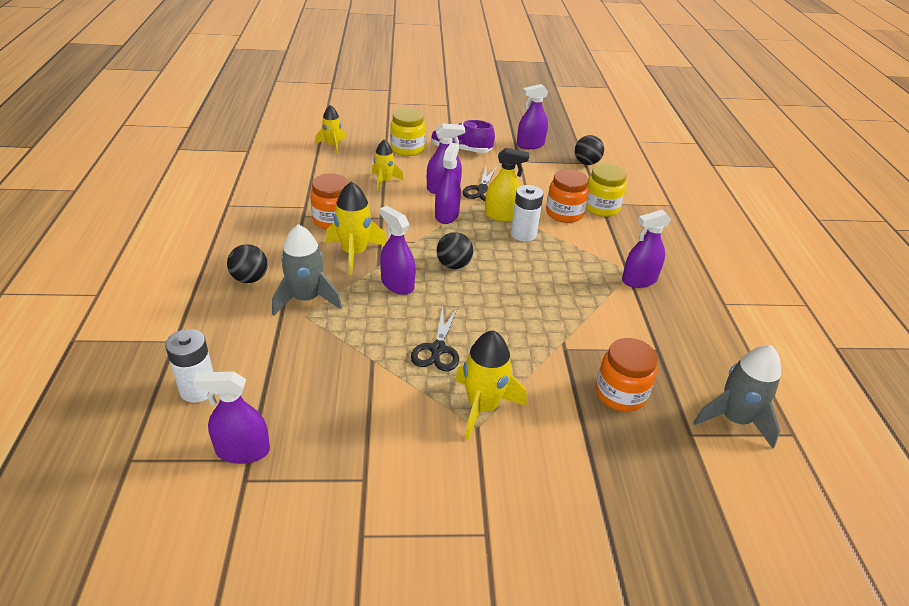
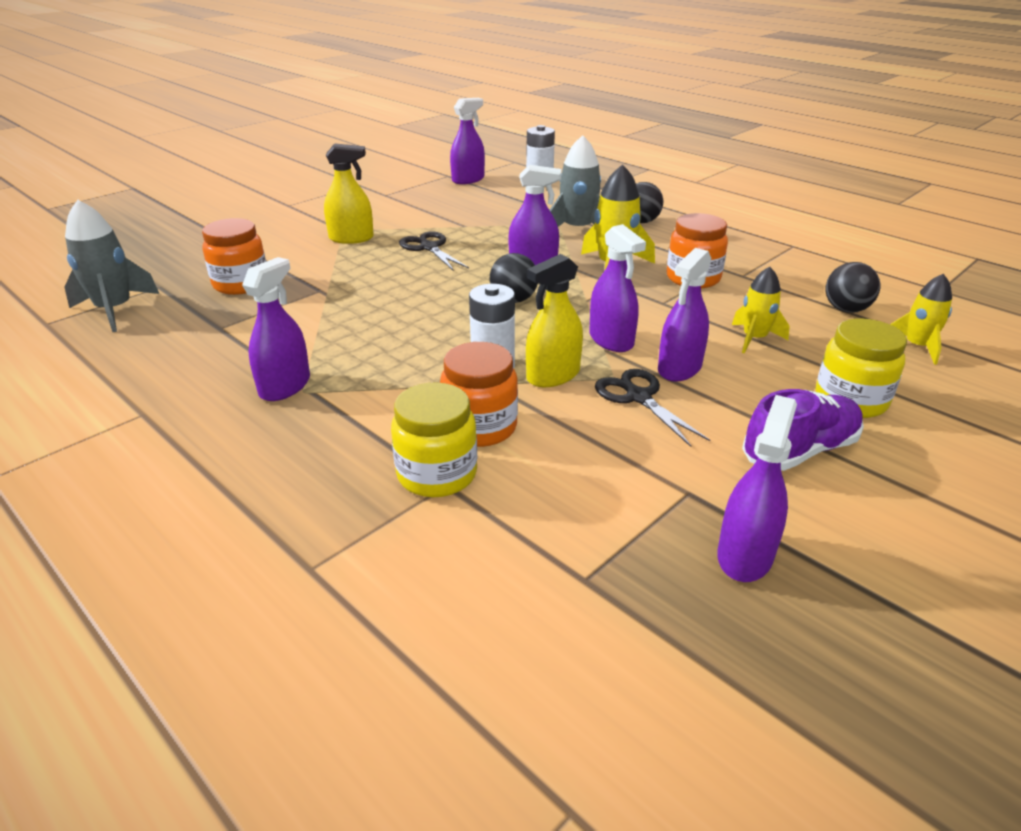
camera: 140 degrees right, 5 degrees down
yellow rocket [455,331,526,440] -> yellow spray bottle [324,143,374,244]
black ball [575,135,604,165] -> black ball moved to [826,262,880,313]

